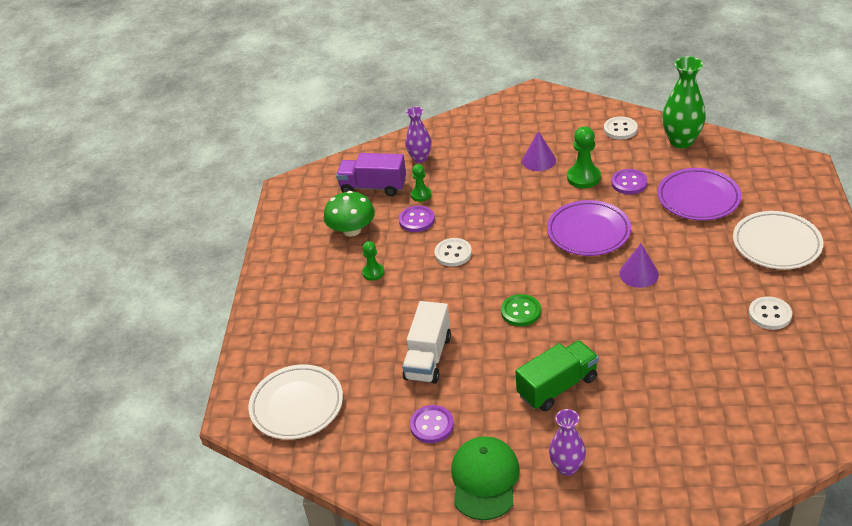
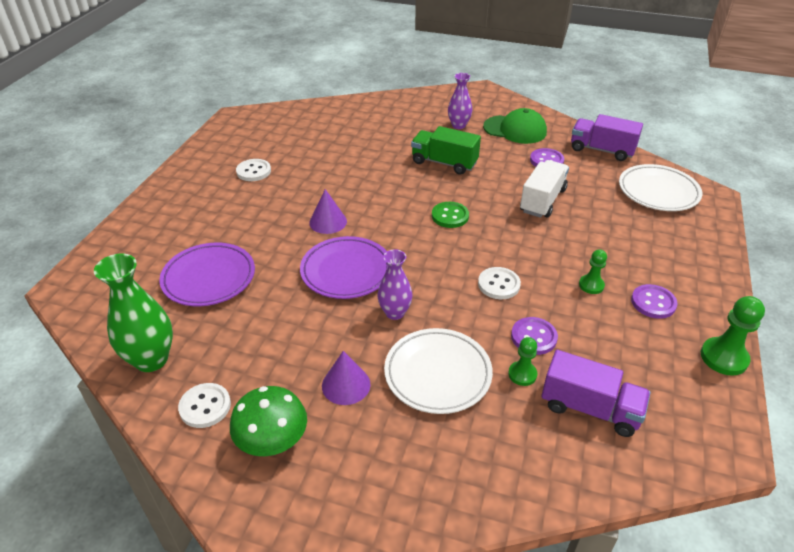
camera: 170 degrees left, 0 degrees up
green mushroom [324,191,375,237] -> green mushroom moved to [230,386,307,456]
purple vase [405,107,432,163] -> purple vase moved to [377,249,413,320]
green cap [451,436,520,520] -> green cap turned 90 degrees counterclockwise [483,108,547,144]
green truck [516,340,599,411] -> green truck turned 45 degrees clockwise [411,126,481,175]
green pawn [567,126,601,188] -> green pawn moved to [701,296,765,376]
purple button [611,169,648,195] -> purple button moved to [631,284,678,319]
white plate [733,211,823,269] -> white plate moved to [384,328,493,414]
none -> purple truck [571,114,643,161]

